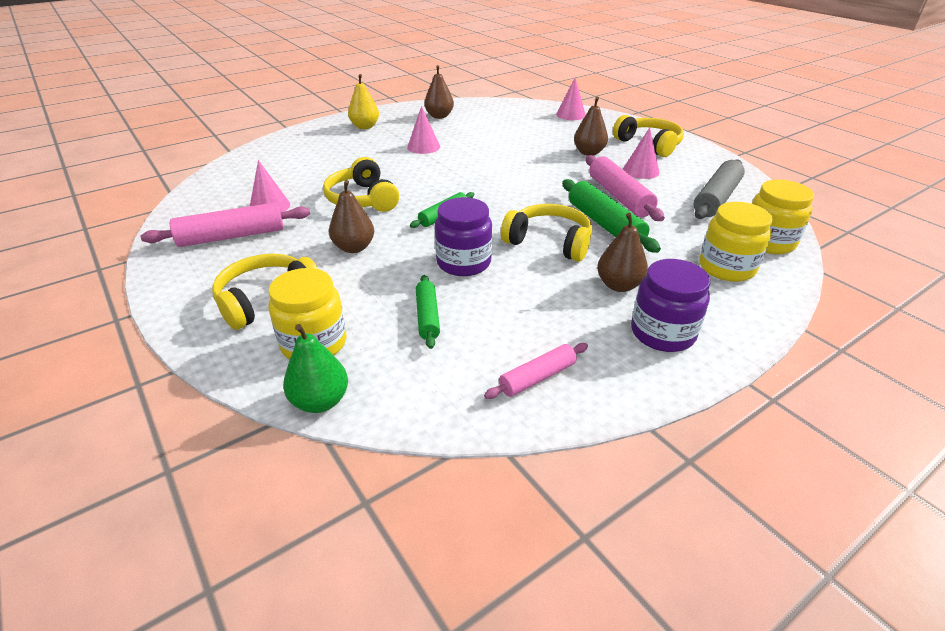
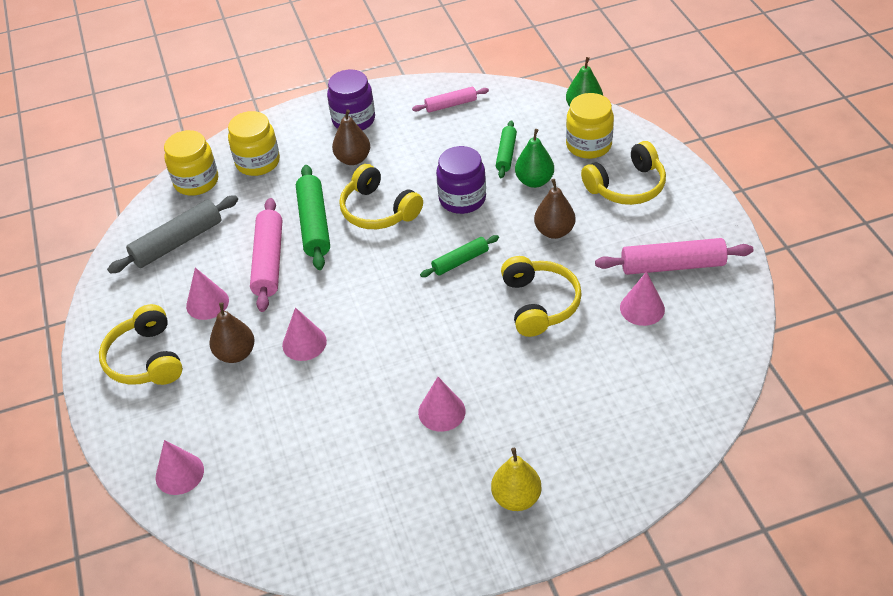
camera: 160 degrees left, 10 degrees up
brown pear [424,65,454,119] -> none
none -> pink cone [282,307,327,361]
none -> green pear [515,129,554,188]

